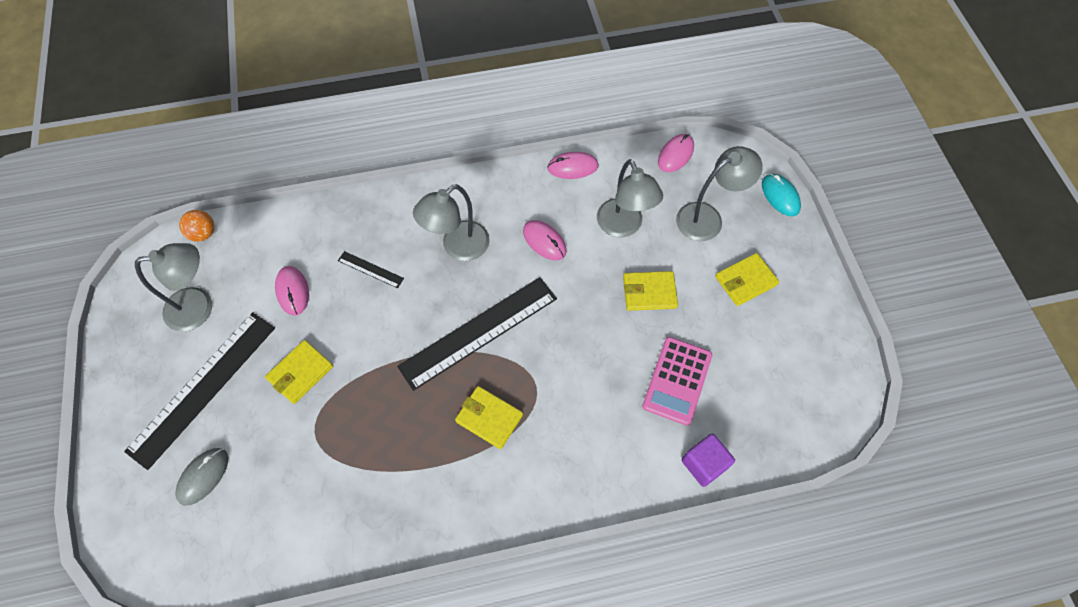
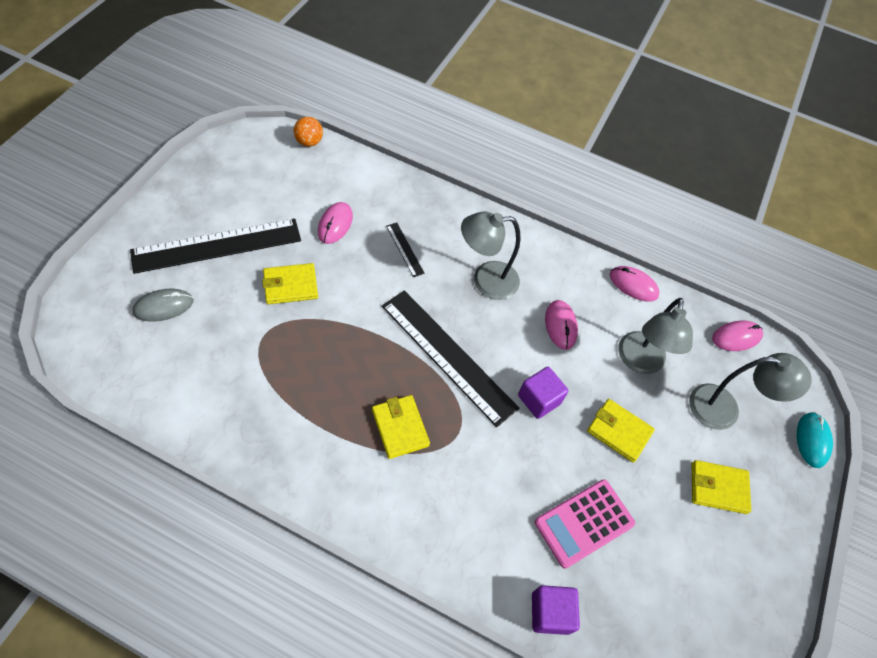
camera: 30 degrees right, 5 degrees down
grey lamp [135,243,212,331] -> none
black ruler [397,277,557,391] -> black ruler turned 45 degrees clockwise [382,290,519,427]
none -> purple cube [518,367,569,419]

